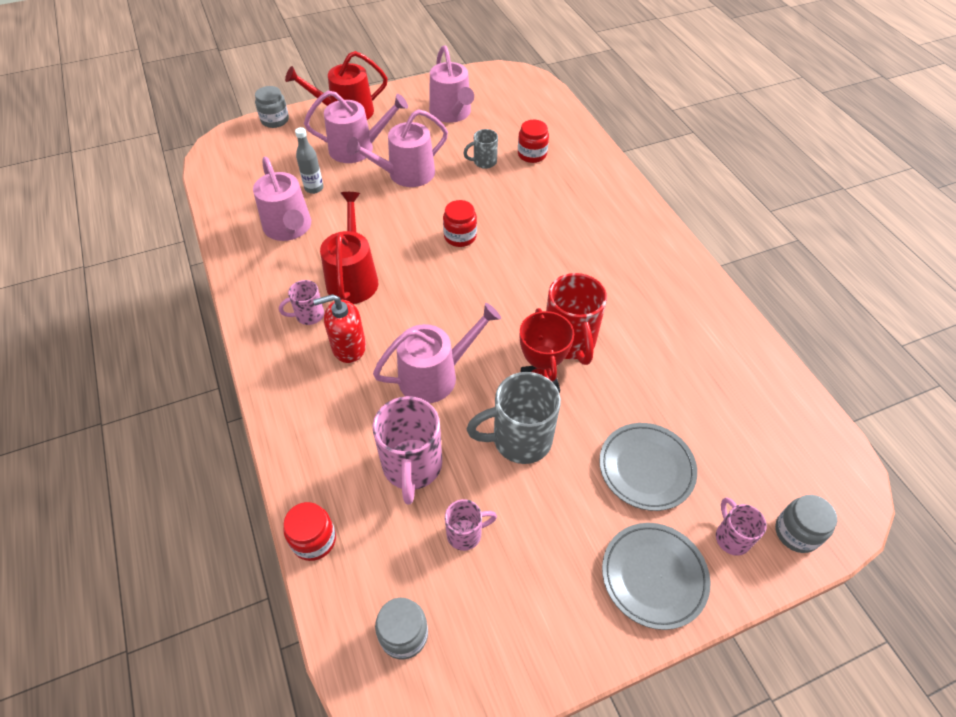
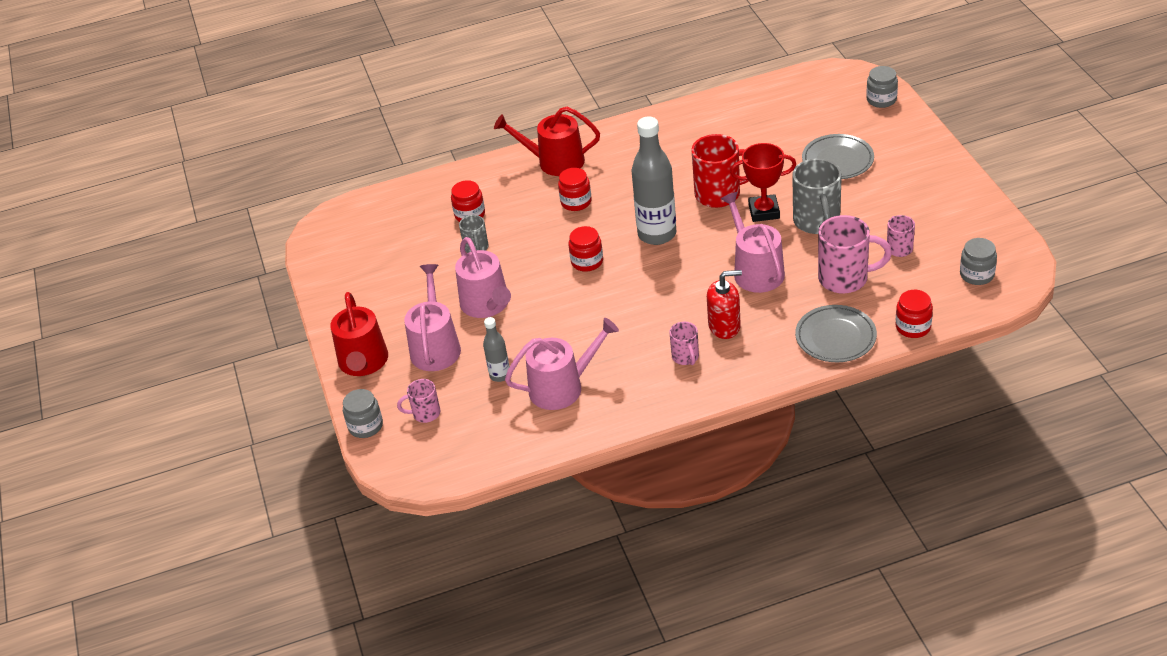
camera: 80 degrees left, 10 degrees down
red soap dispenser [313,294,366,363] -> red soap dispenser turned 90 degrees counterclockwise [707,270,742,339]
red watering can [320,192,378,304] -> red watering can moved to [494,107,600,176]
pink watering can [429,45,474,123] -> none
grey plate [602,523,710,630] -> grey plate moved to [795,305,877,362]
pink mug [716,497,767,556] -> pink mug moved to [397,379,441,423]
none -> red jar [558,168,591,211]
none -> grey bottle [632,116,676,245]

